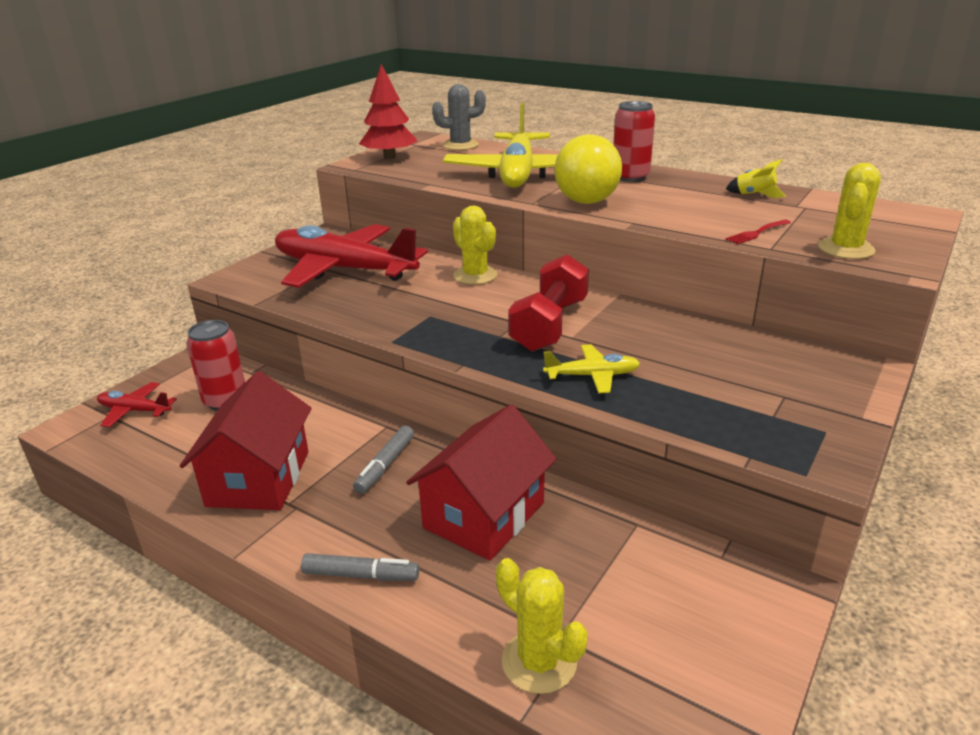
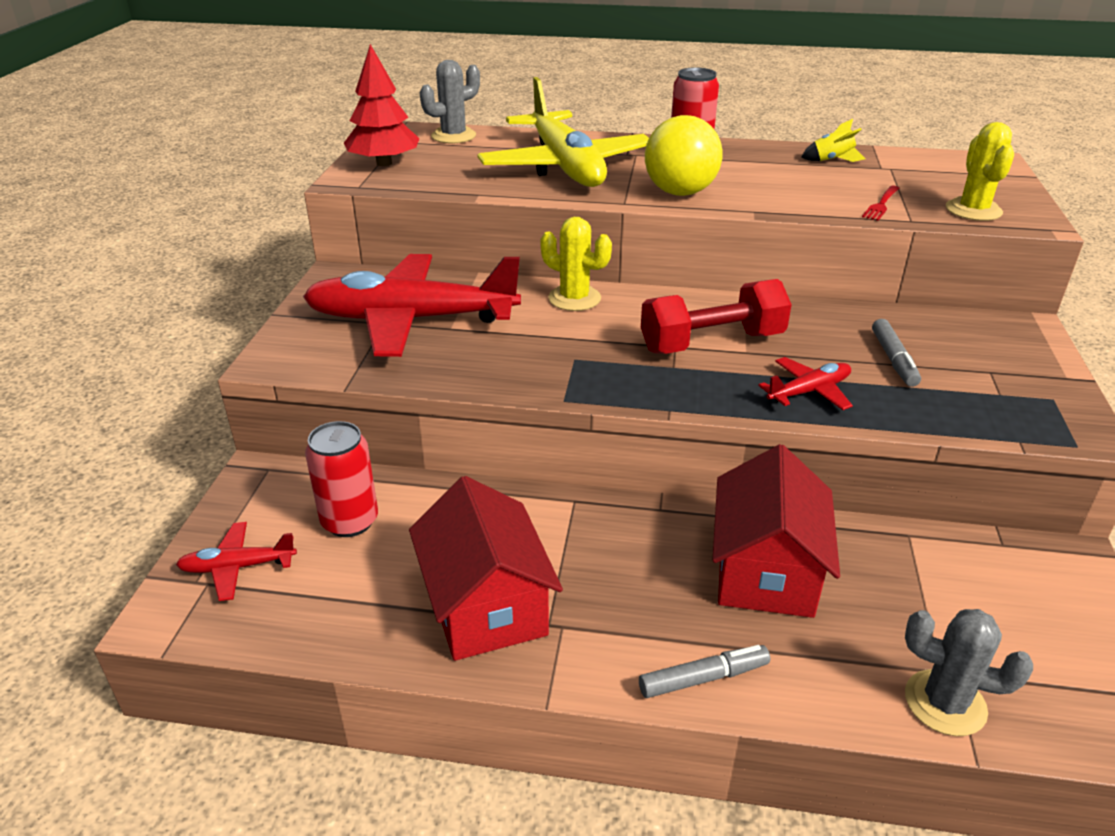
camera: 25 degrees left, 5 degrees up
grey marker [353,425,414,494] -> grey marker moved to [872,319,921,387]
yellow cactus [496,558,588,694] -> grey cactus [905,609,1033,736]
red dumbbell [508,254,589,352] -> red dumbbell turned 75 degrees clockwise [641,279,792,354]
yellow plane [543,344,640,394] -> red plane [758,357,853,410]

